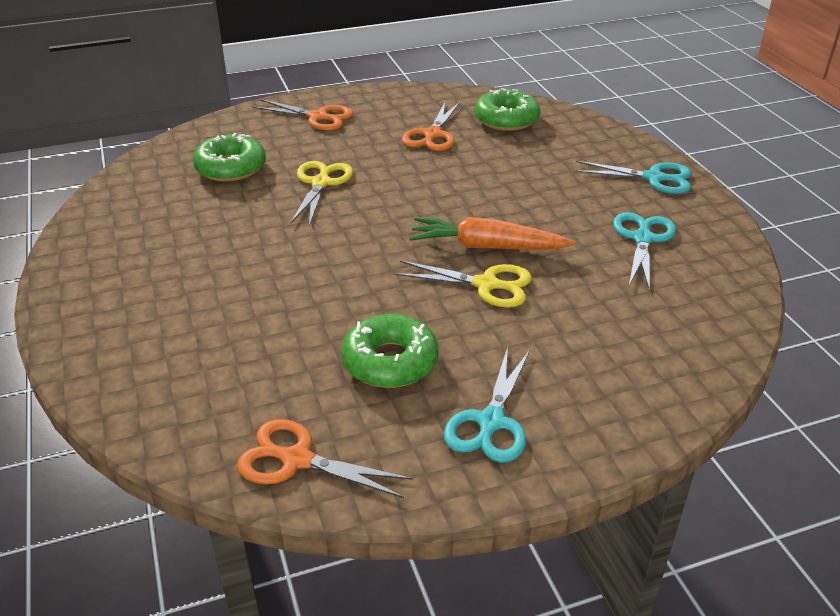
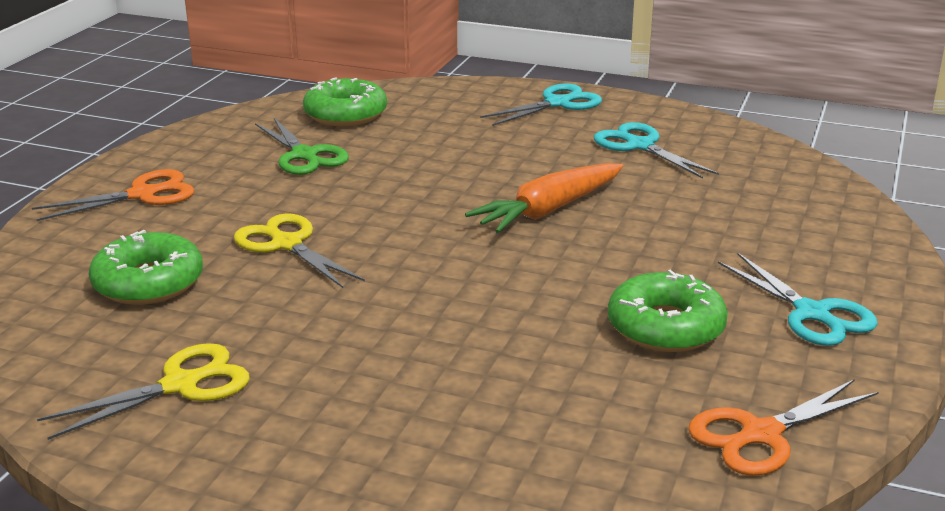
camera: 50 degrees left, 10 degrees down
yellow scissors [394,260,532,308] -> yellow scissors moved to [37,343,250,440]
orange scissors [402,102,460,151] -> green scissors [255,118,349,175]

